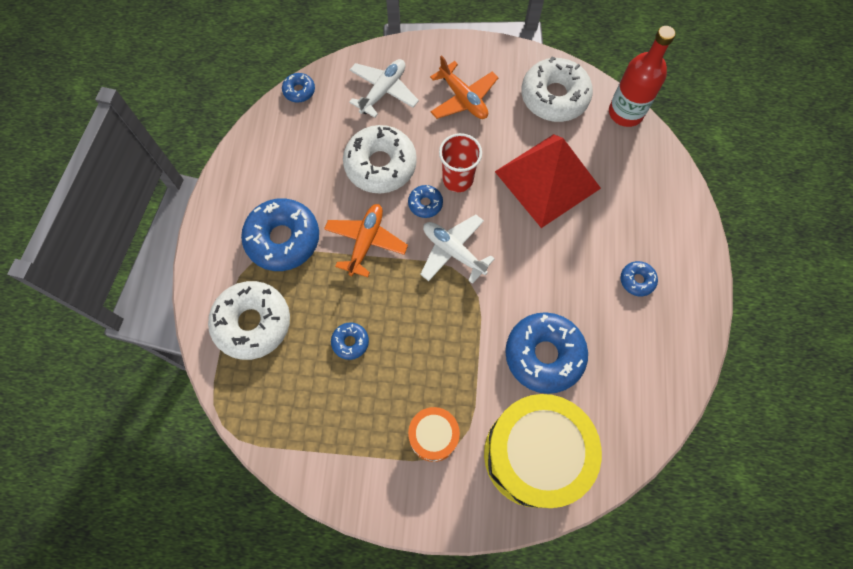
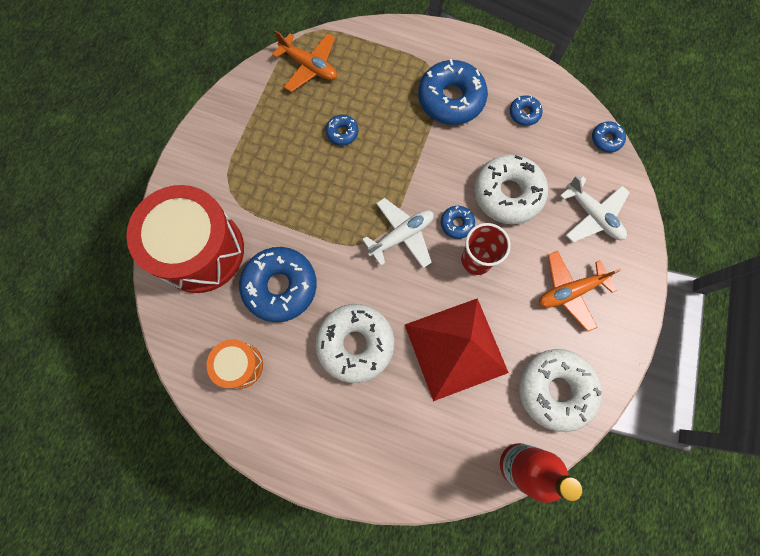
camera: 105 degrees right, 5 degrees up
white donut [208,281,290,360] -> white donut moved to [315,304,394,383]
orange plane [324,204,408,277] -> orange plane moved to [272,31,337,92]
orange drum [408,407,460,462] -> orange drum moved to [206,339,263,389]
yellow drum [484,394,602,508] -> red drum [126,185,244,293]
blue donut [620,261,658,296] -> blue donut moved to [510,95,543,126]

